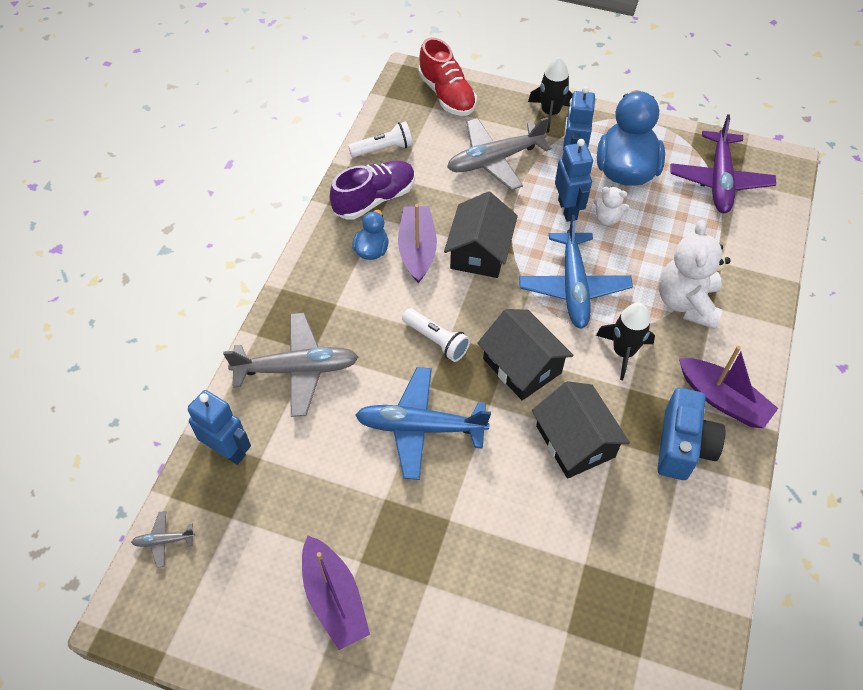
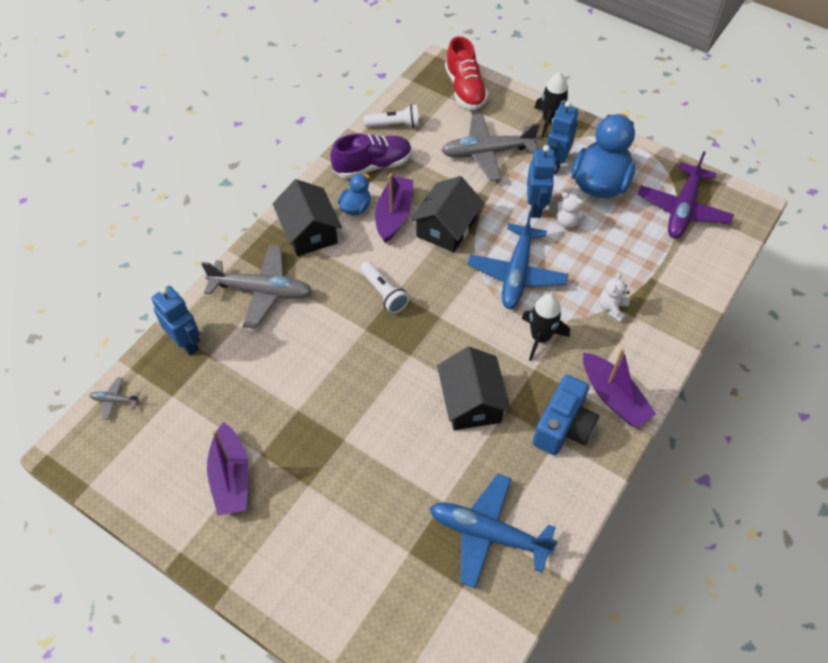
camera: 15 degrees right, 0 degrees up
blue plane [355,367,491,480] -> blue plane moved to [430,474,558,588]
black house [477,309,573,400] -> black house moved to [273,179,342,256]
white teddy bear [659,220,731,329] -> white teddy bear [599,273,630,322], size x0.51

